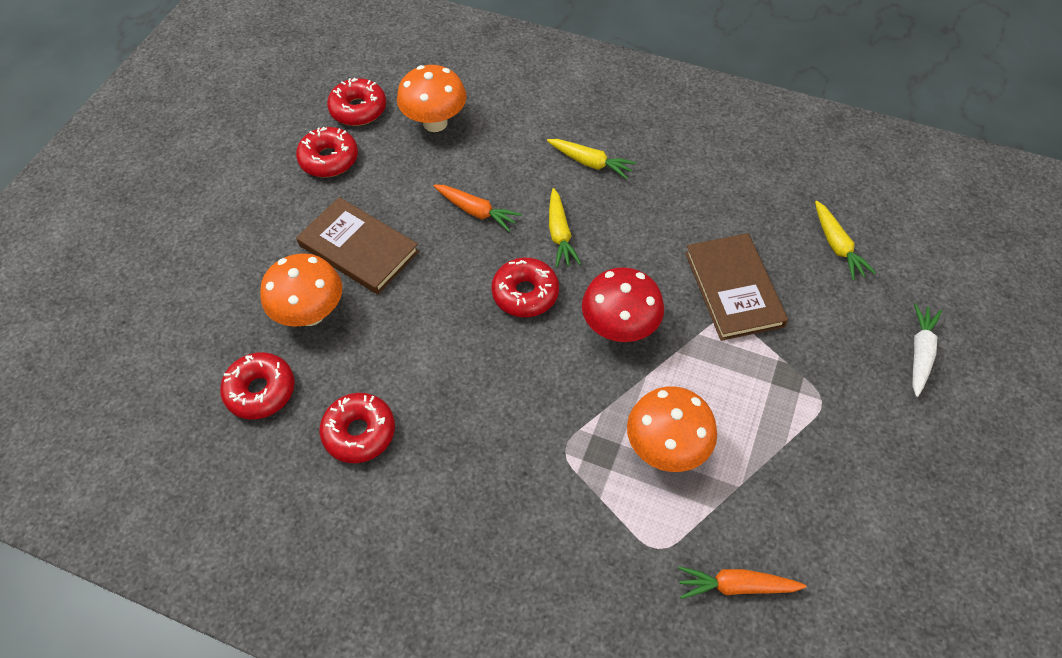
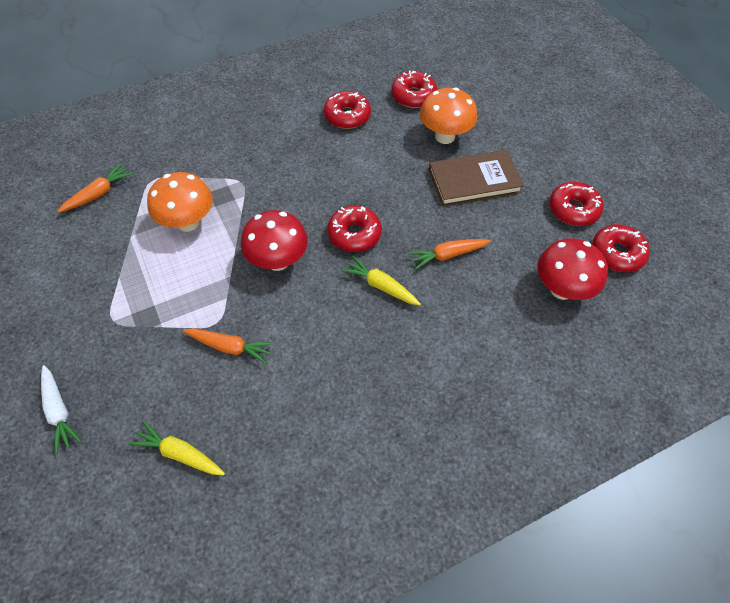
camera: 130 degrees right, 0 degrees up
orange mushroom [397,65,467,132] -> red mushroom [537,238,608,300]
yellow carrot [547,139,636,179] -> none
brown book [685,233,788,341] -> orange carrot [183,328,274,364]

